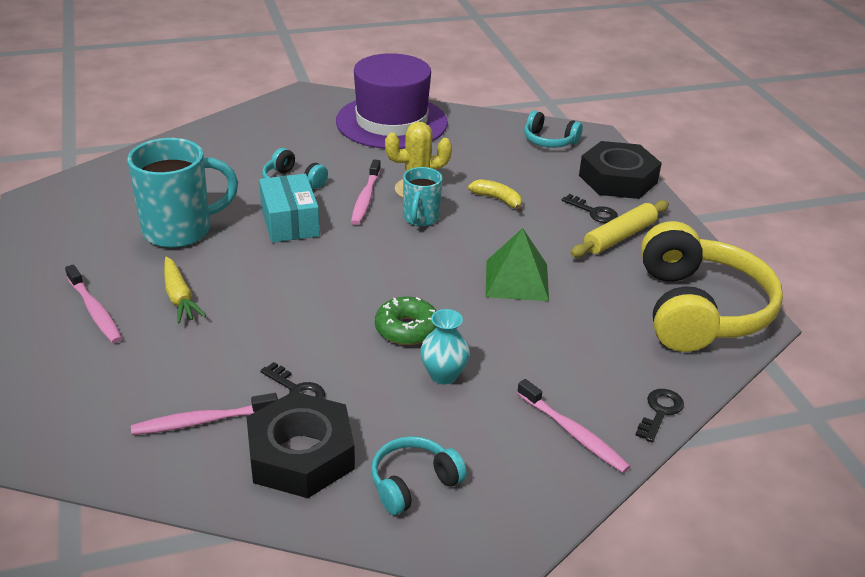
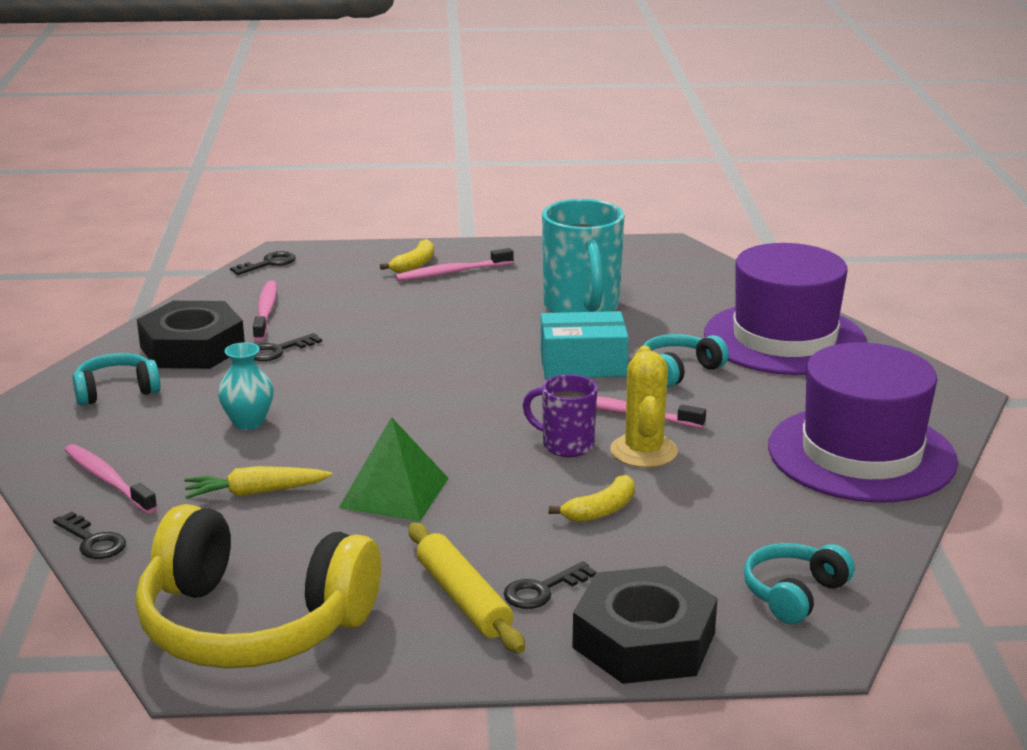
camera: 105 degrees right, 10 degrees down
yellow carrot [164,257,206,323] -> yellow carrot moved to [184,466,333,499]
turquoise headphones [371,436,467,515] -> turquoise headphones turned 90 degrees counterclockwise [73,353,161,406]
green donut [375,297,436,345] -> none
turquoise mug [403,167,442,226] -> purple mug [522,374,597,457]
pink toothbrush [517,379,631,473] -> pink toothbrush turned 75 degrees clockwise [65,444,157,514]
none -> black key [230,251,296,275]
none -> yellow banana [380,239,434,273]
none -> purple hat [704,243,867,375]

